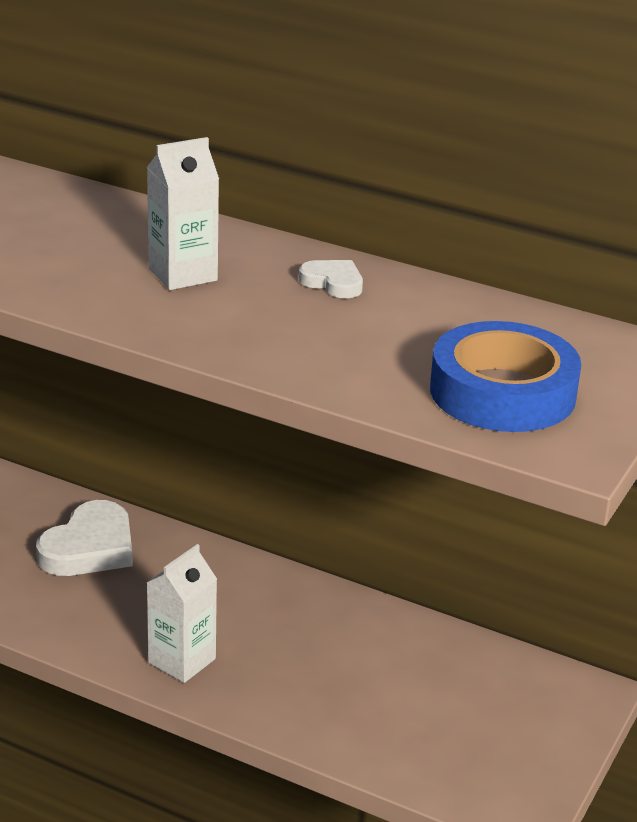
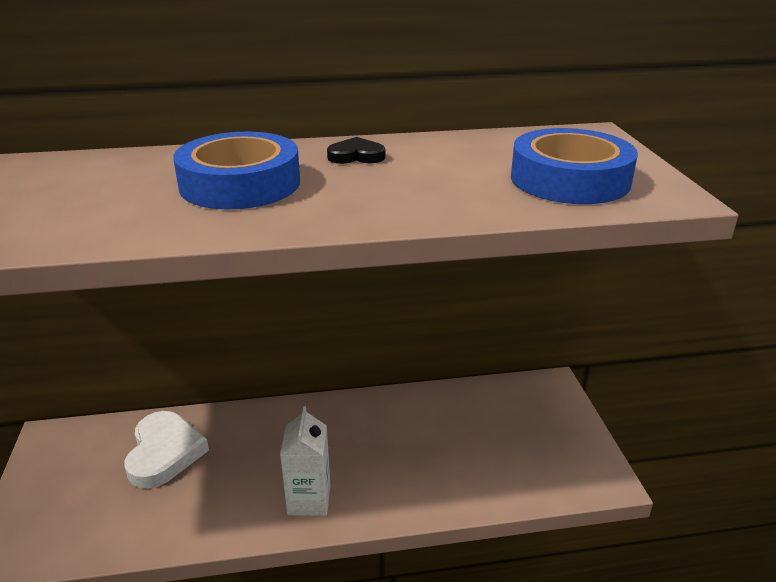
camera: 35 degrees left, 0 degrees up
white carton [147,137,219,290] -> blue tape [173,132,300,209]
white heart [299,260,363,298] -> black heart [327,137,385,164]

